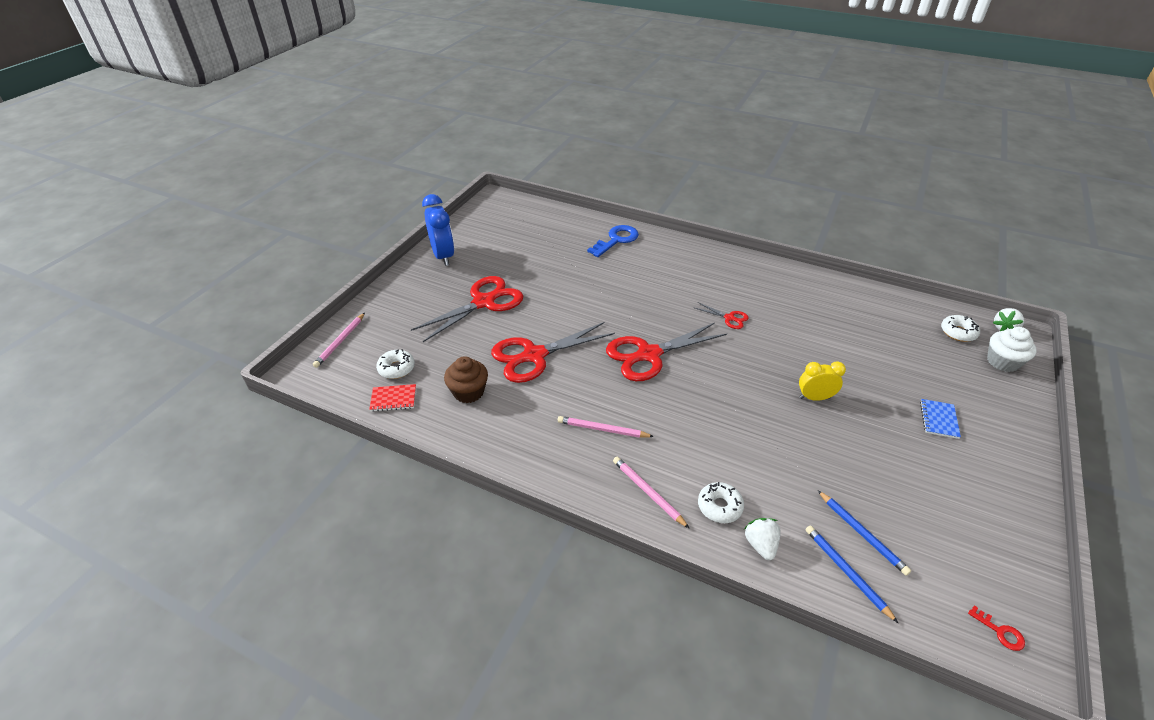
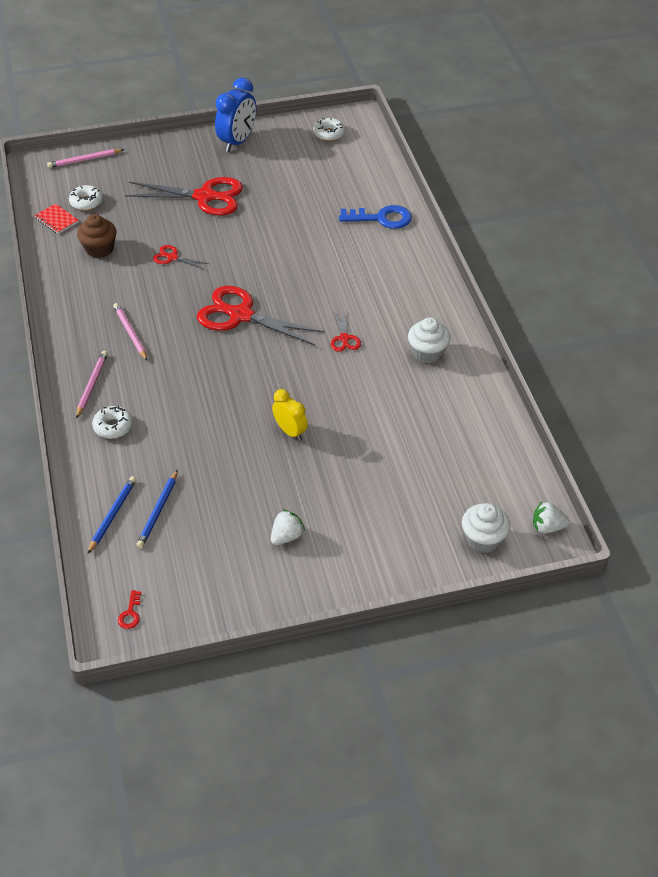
camera: 50 degrees right, 5 degrees up
red scissors [491,322,615,383] -> red scissors [153,245,209,269], size x0.46
white strawberry [744,518,781,560] -> white strawberry moved to [271,509,305,545]
blue notebook [920,399,961,439] -> none
white donut [941,315,980,342] -> white donut moved to [314,118,345,141]
none -> white cupcake [408,317,450,364]

